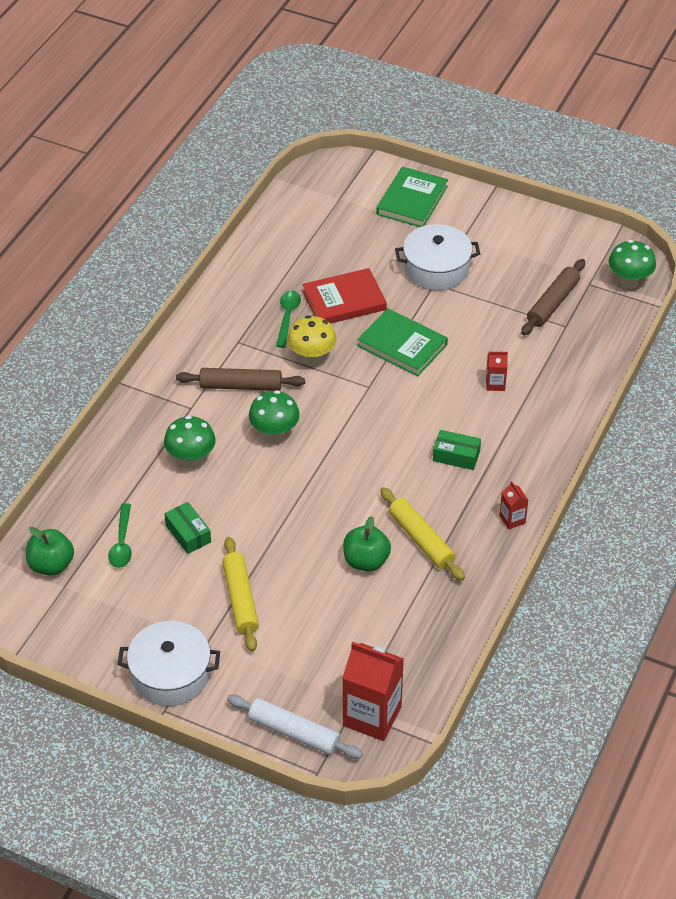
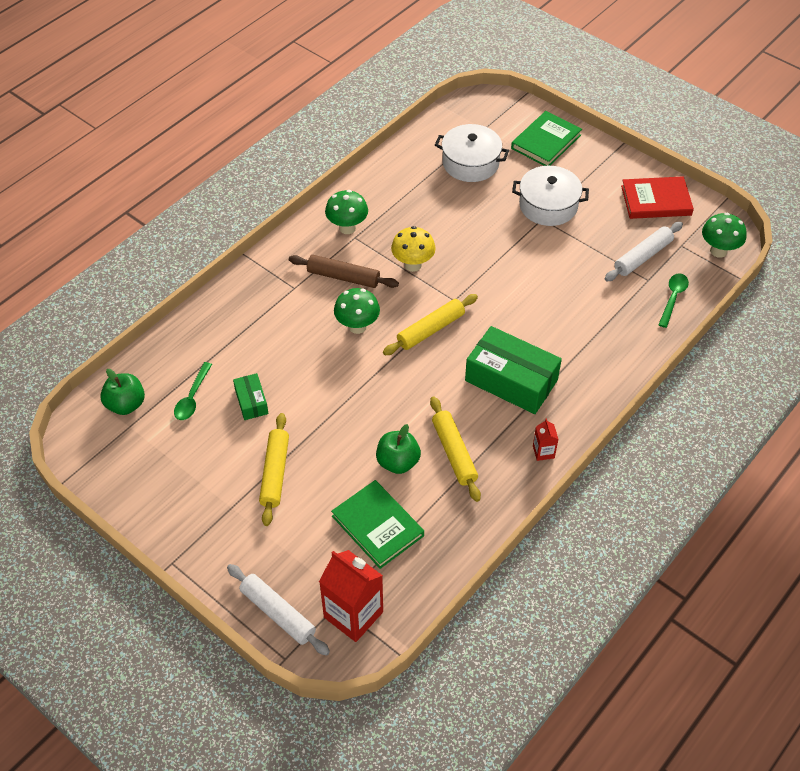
camera: 15 degrees right, 5 degrees up
white pot [117,621,220,706] -> white pot moved to [435,124,509,182]
green mushroom [164,416,216,468] -> green mushroom moved to [325,190,368,234]
green spoon [276,290,301,348] -> green spoon moved to [659,273,689,328]
red book [302,268,387,323] -> red book moved to [621,176,694,219]
green book [358,308,448,377] -> green book moved to [331,480,424,569]
green box [433,430,481,470] -> green box [465,326,562,414], size x2.03
red carton [486,352,508,391] -> none
brown rolling pin [521,259,585,335] -> white rolling pin [605,222,683,281]
none -> yellow rolling pin [383,294,478,355]

